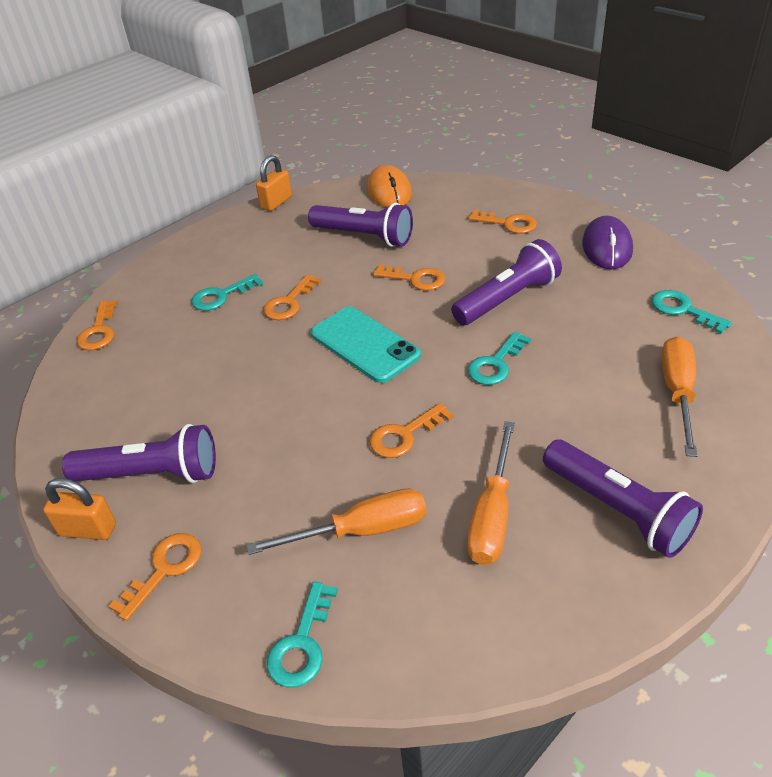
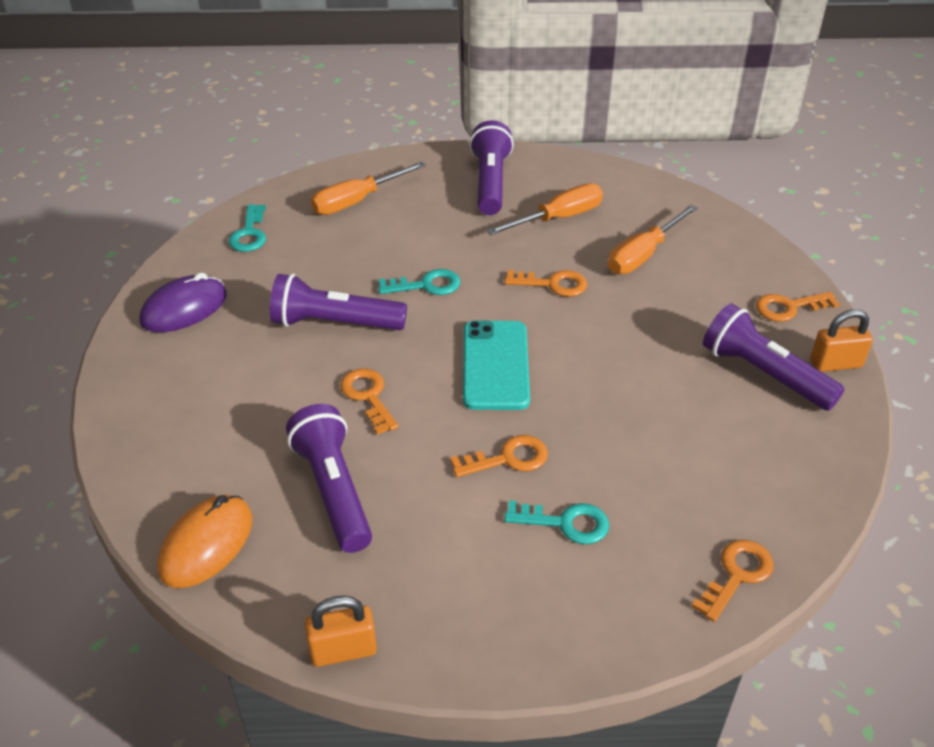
camera: 140 degrees left, 0 degrees up
orange padlock [43,478,116,540] -> orange padlock turned 60 degrees counterclockwise [810,309,873,372]
orange screwdriver [246,488,426,555] -> orange screwdriver turned 75 degrees counterclockwise [608,205,698,274]
turquoise key [267,581,338,687] -> none
orange key [469,210,537,234] -> none

